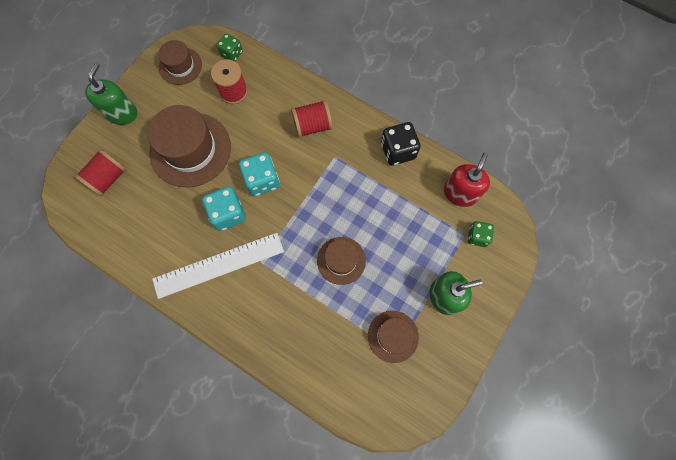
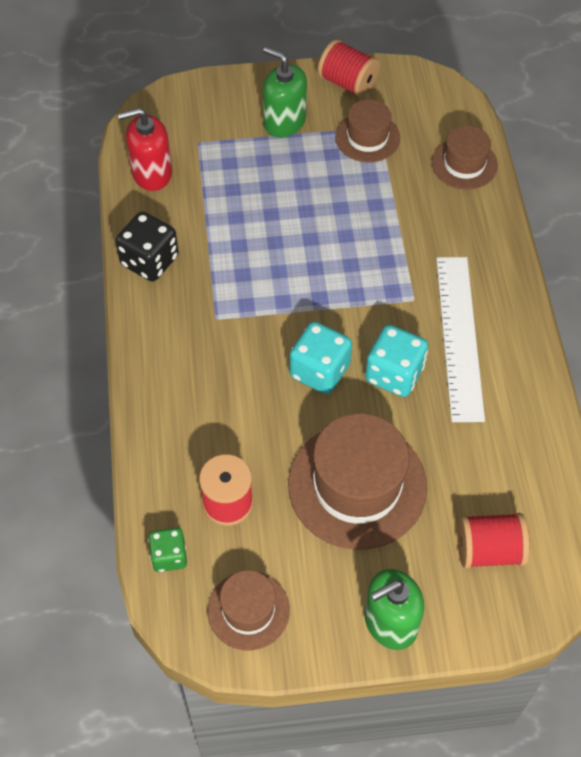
camera: 130 degrees left, 15 degrees down
white ruler [152,233,284,299] -> white ruler turned 60 degrees clockwise [436,257,485,422]
red spool [291,100,333,138] -> red spool moved to [318,39,380,98]
brown hat [317,237,366,285] -> brown hat moved to [432,126,498,190]
green dice [467,221,494,247] -> none

